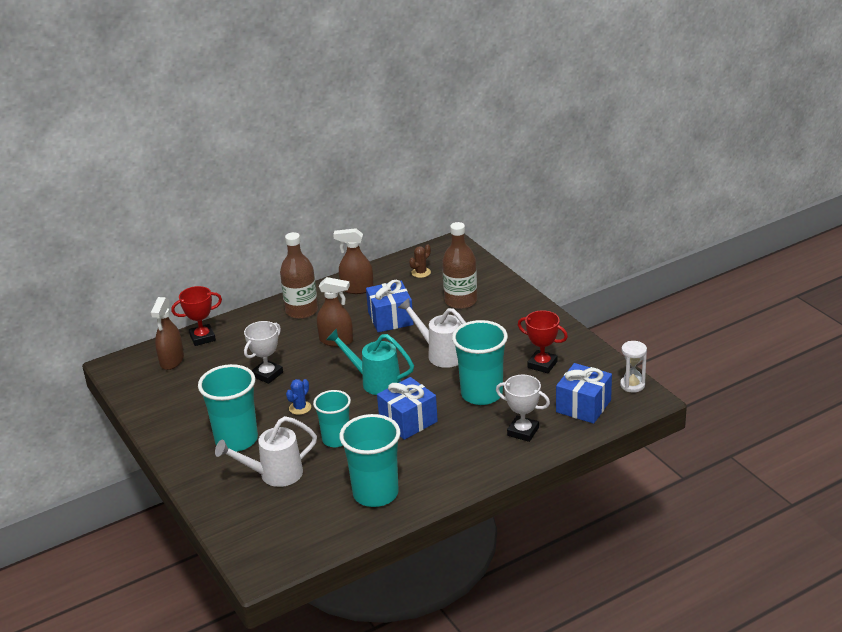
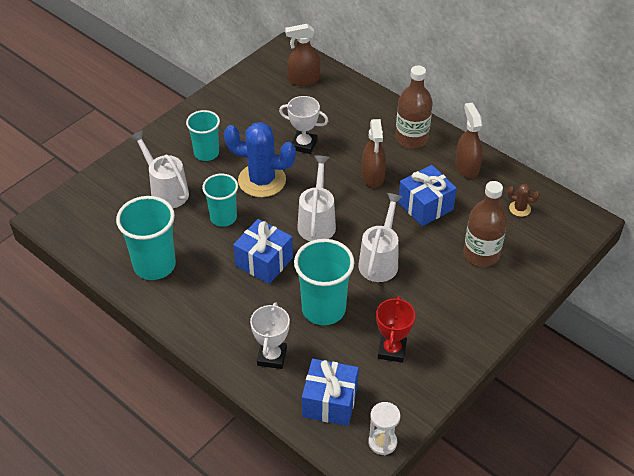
camera: 70 degrees right, 15 degrees up
red trophy [171,286,222,346] -> none
turquoise cup [198,364,258,452] -> turquoise cup [186,110,220,161], size x0.66
blue cactus [286,379,311,415] -> blue cactus [224,122,296,197], size x2.27
turquoise watering can [326,328,414,395] -> white watering can [298,156,336,241]

